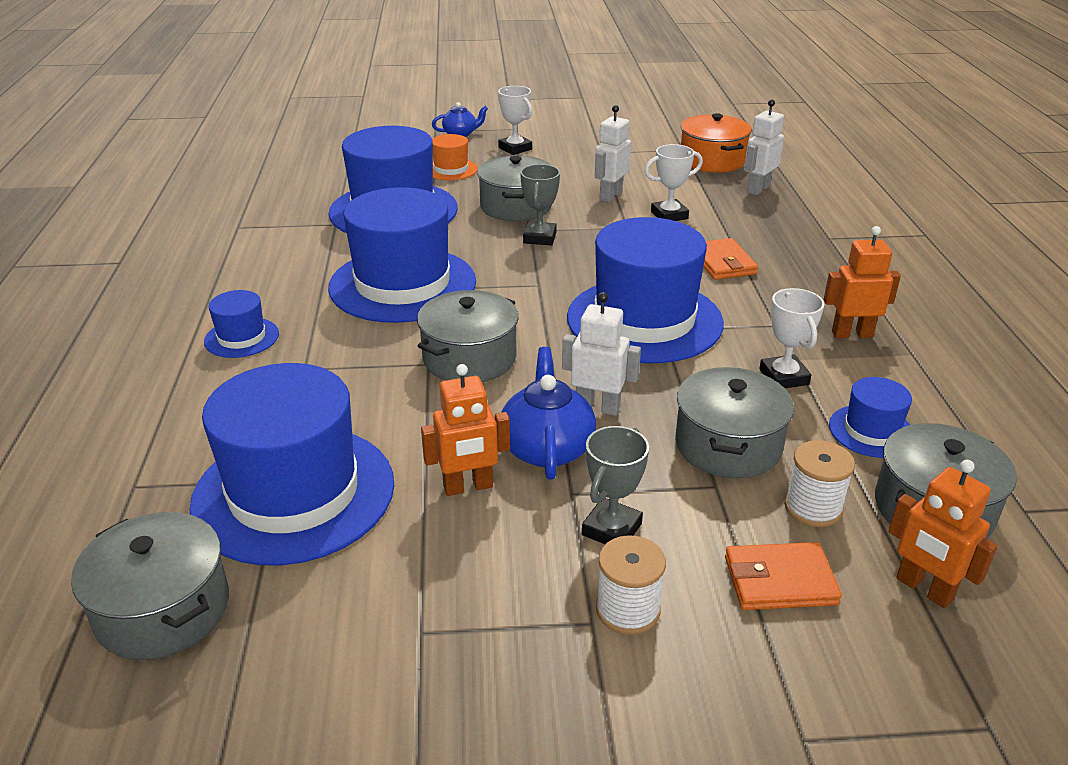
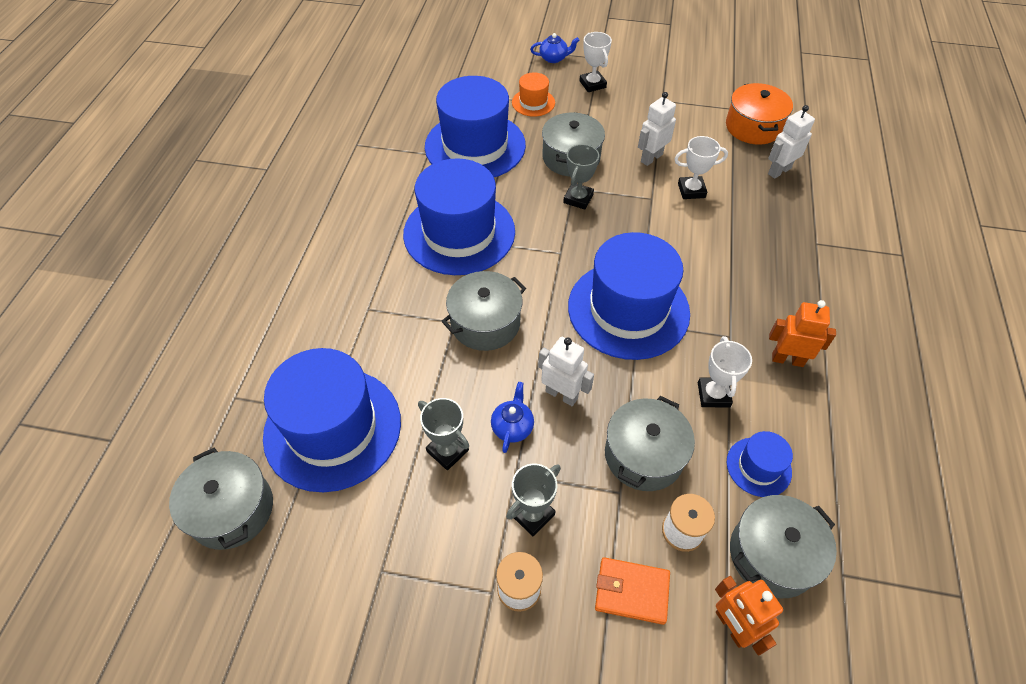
camera: 15 degrees right, 20 degrees up
blue hat [204,290,279,358] -> none
orange robot [421,364,510,496] -> grey trophy [418,398,469,470]
blue teapot [501,347,596,480] -> blue teapot [491,382,534,453], size x0.62
orange wallet [703,238,758,280] -> none

